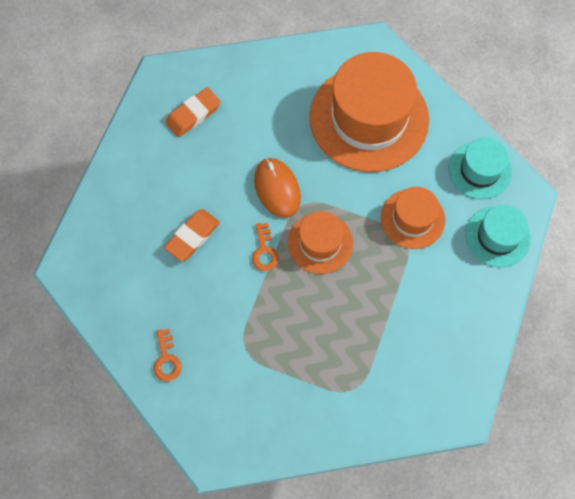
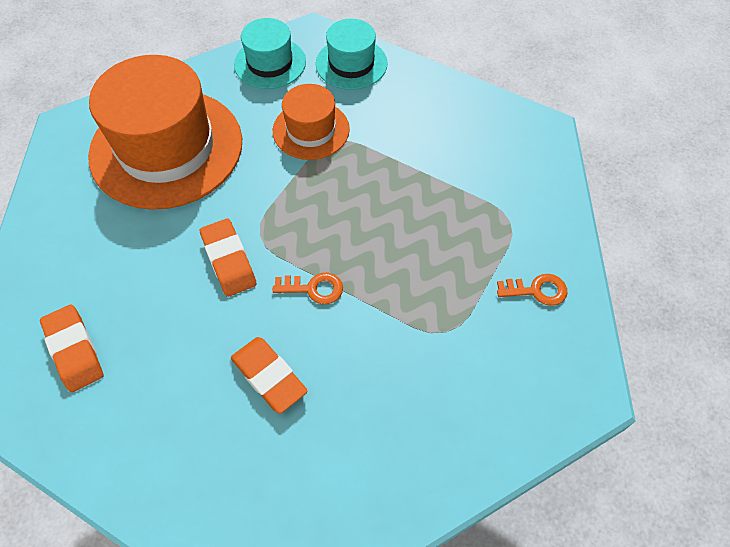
camera: 80 degrees left, 10 degrees down
orange key [154,329,182,382] -> orange key moved to [497,274,568,306]
orange mouse [254,158,301,218] -> orange eraser [200,219,257,297]
orange hat [288,211,353,274] -> none

